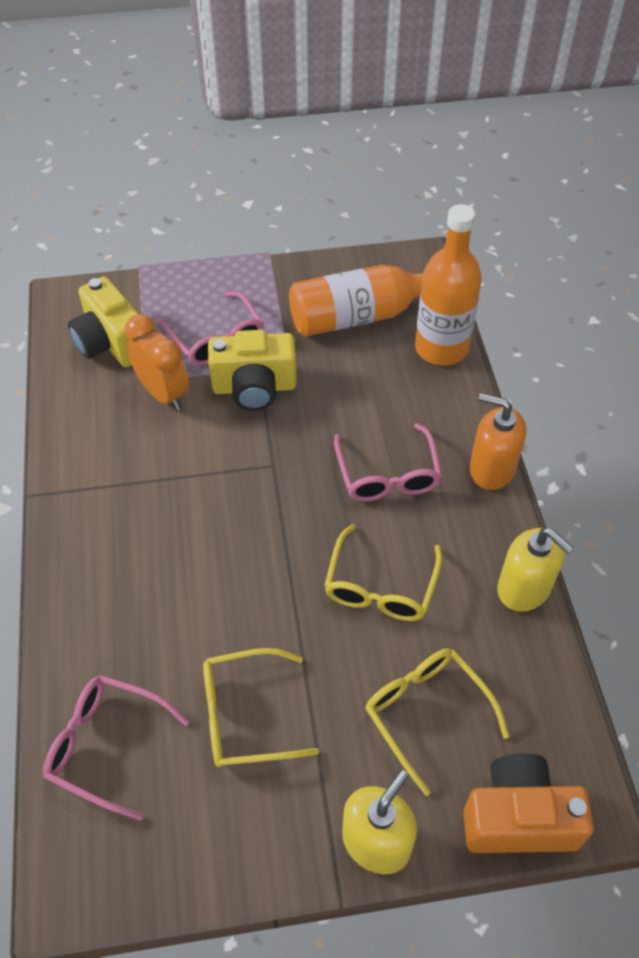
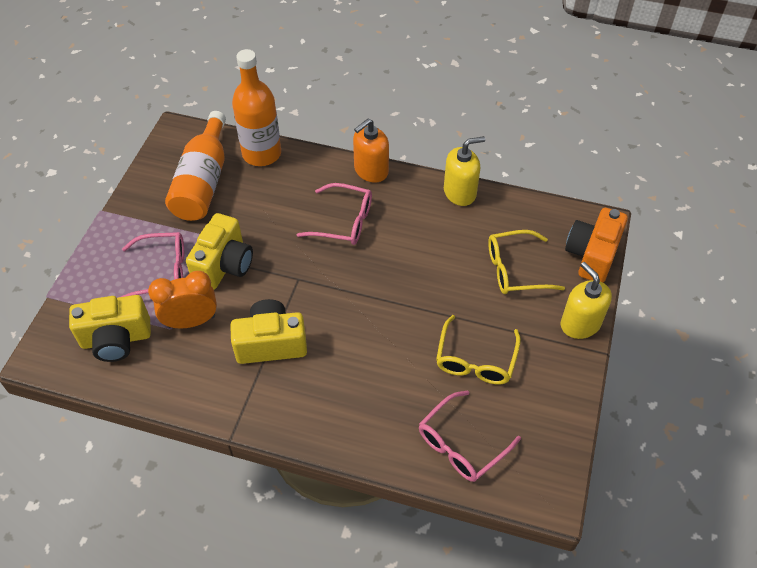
camera: 65 degrees left, 0 degrees up
yellow glasses [324,524,442,621] -> none
none -> yellow camera [230,299,307,364]

